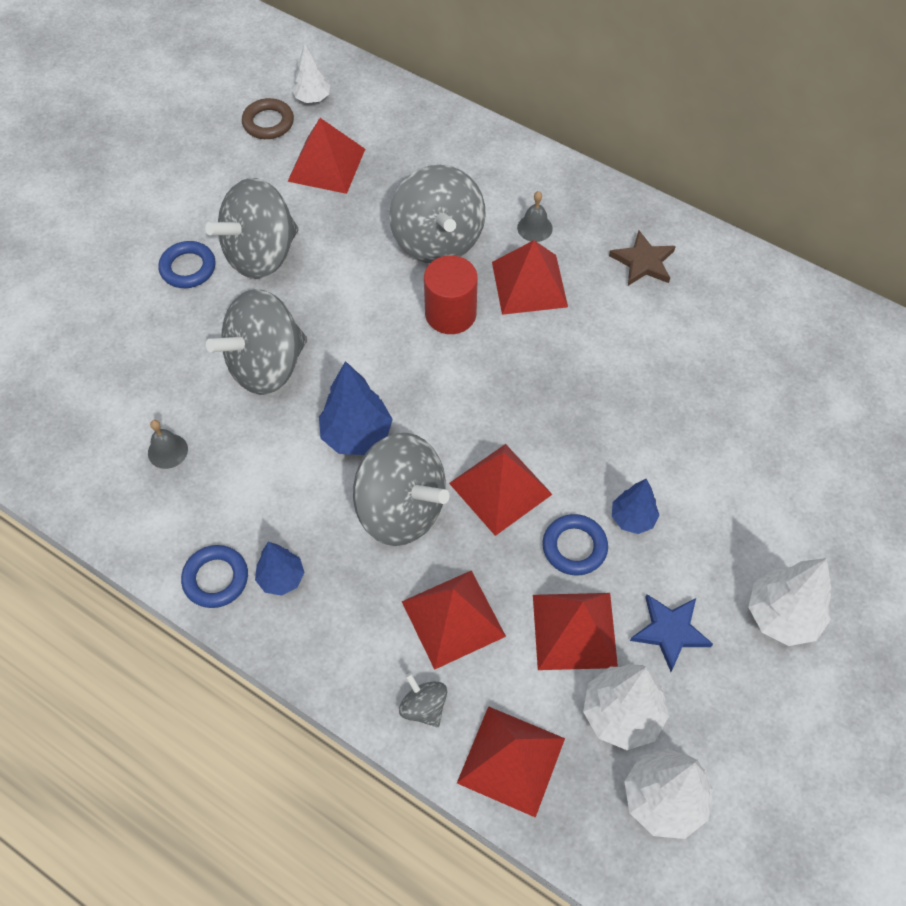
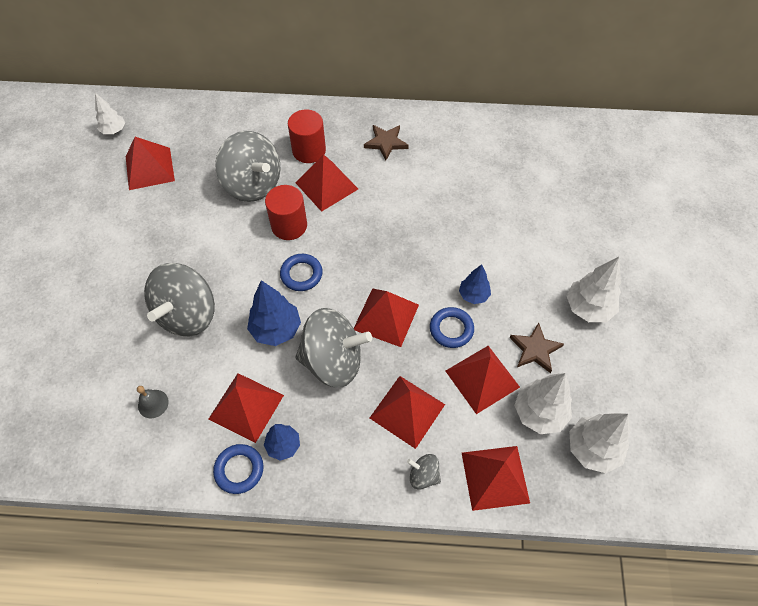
camera: 30 degrees left, 0 degrees up
blue ring [159,241,216,288] -> blue ring moved to [280,254,323,291]
grey spinning top [205,178,299,279] -> none
brown ring [242,98,294,139] -> none
grey bell [517,191,553,242] -> red cylinder [288,110,326,163]
blue star [630,594,713,672] -> brown star [509,323,564,373]
none -> red pyramid [209,373,284,443]

